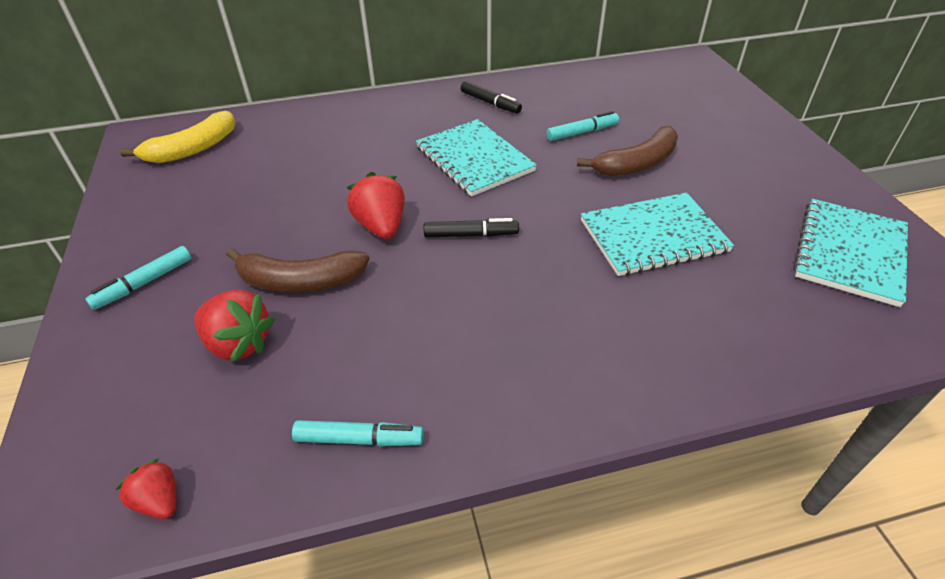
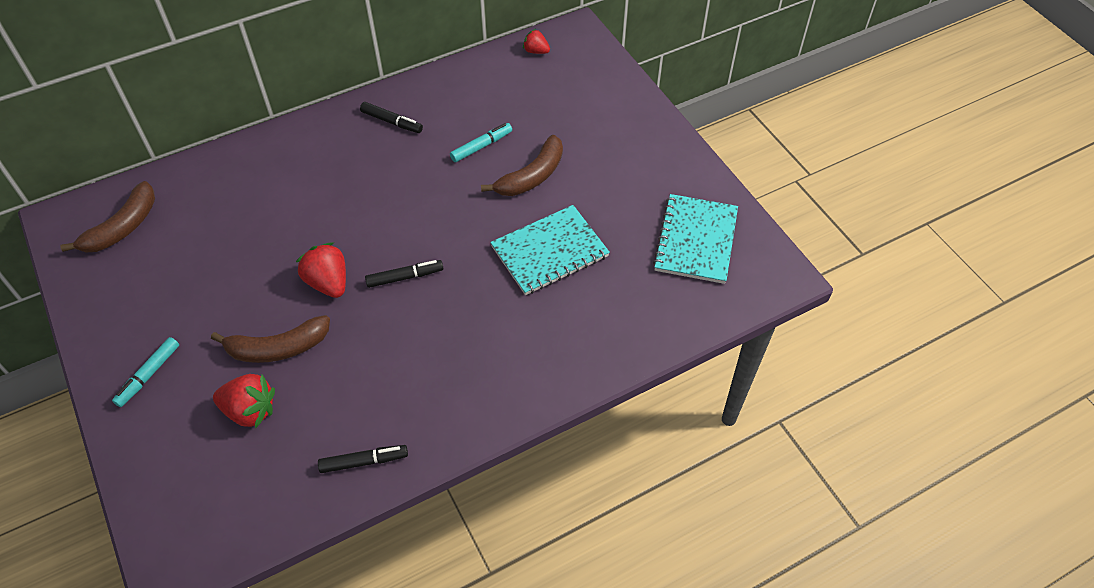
camera: 15 degrees left, 10 degrees up
red strawberry [116,459,176,519] -> red strawberry moved to [523,29,550,54]
yellow banana [120,111,235,163] -> brown banana [60,181,155,252]
turquoise marker [292,420,424,446] -> black marker [318,445,408,473]
turquoise notebook [416,119,537,197] -> none

